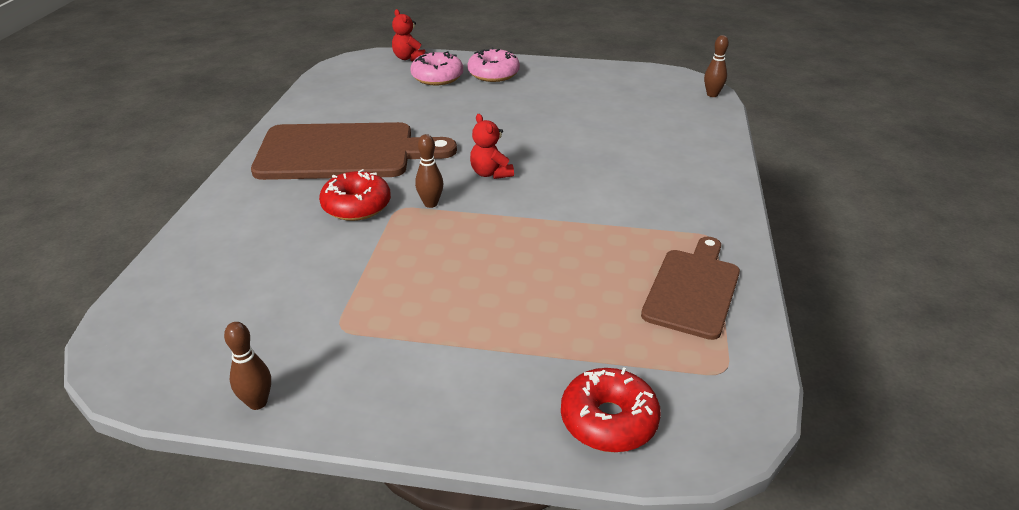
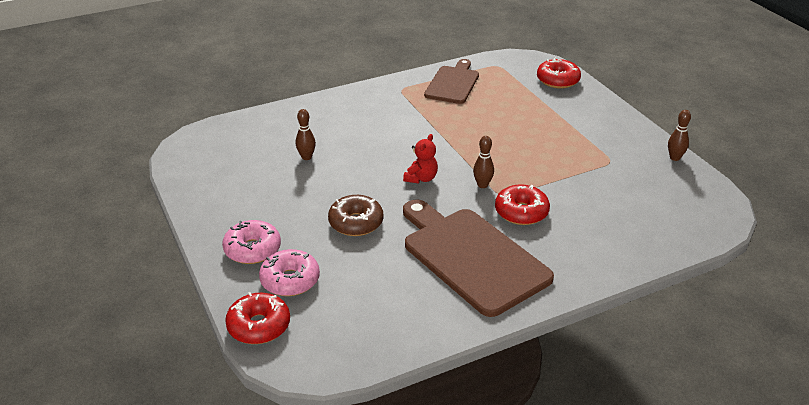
camera: 125 degrees left, 0 degrees up
red teddy bear [392,9,425,61] -> red donut [225,292,290,344]
brown cutting board [641,237,740,340] -> brown cutting board turned 120 degrees clockwise [424,59,479,104]
brown bowling pin [704,35,729,97] -> brown bowling pin moved to [296,109,316,160]
none -> brown donut [328,195,383,236]

